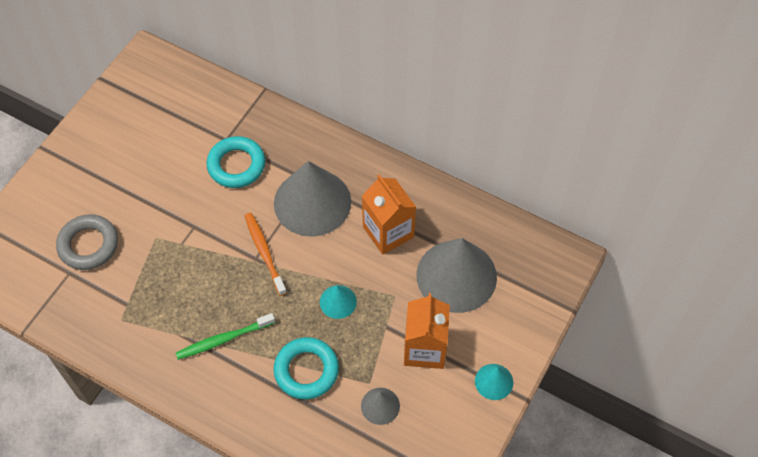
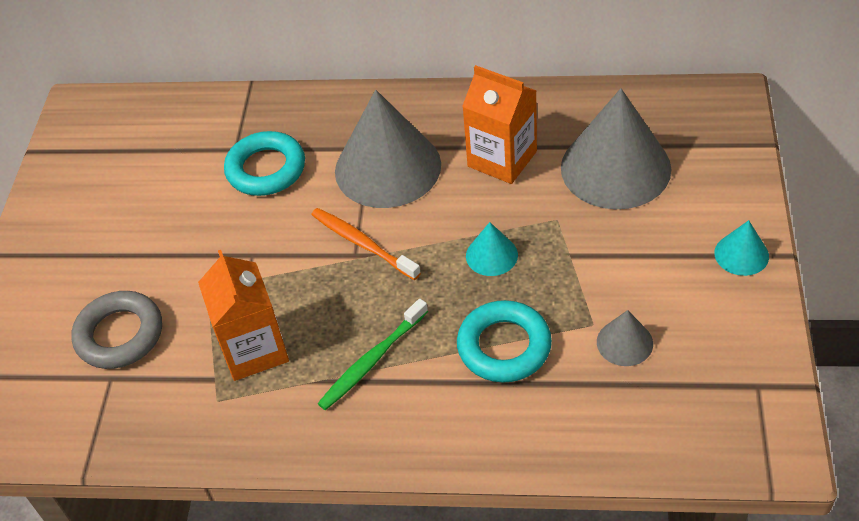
camera: 20 degrees left, 10 degrees down
orange carton [404,293,450,369] -> orange carton moved to [198,250,289,381]

